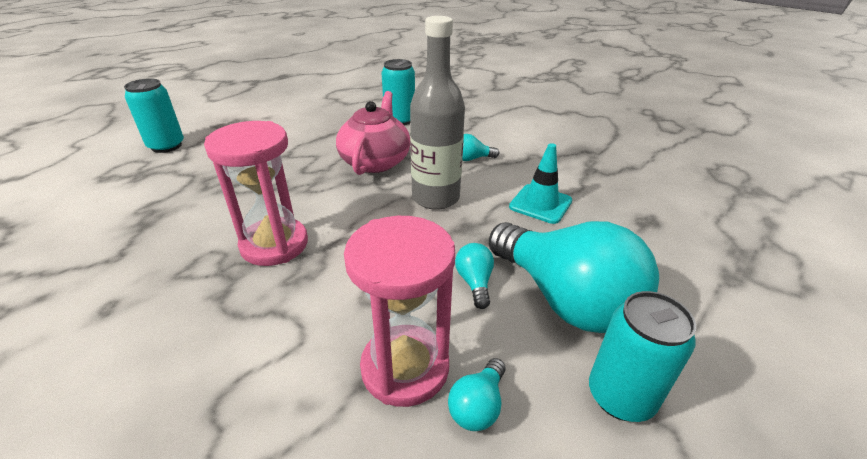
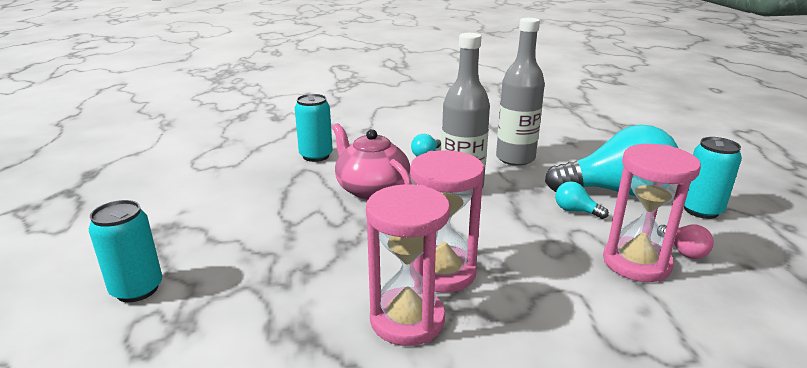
camera: 50 degrees left, 10 degrees down
turquoise light bulb [448,358,505,431] -> pink light bulb [659,224,714,259]
turquoise traffic cone [509,143,572,224] -> grey bottle [496,18,545,166]
none -> pink hourglass [366,184,450,346]

